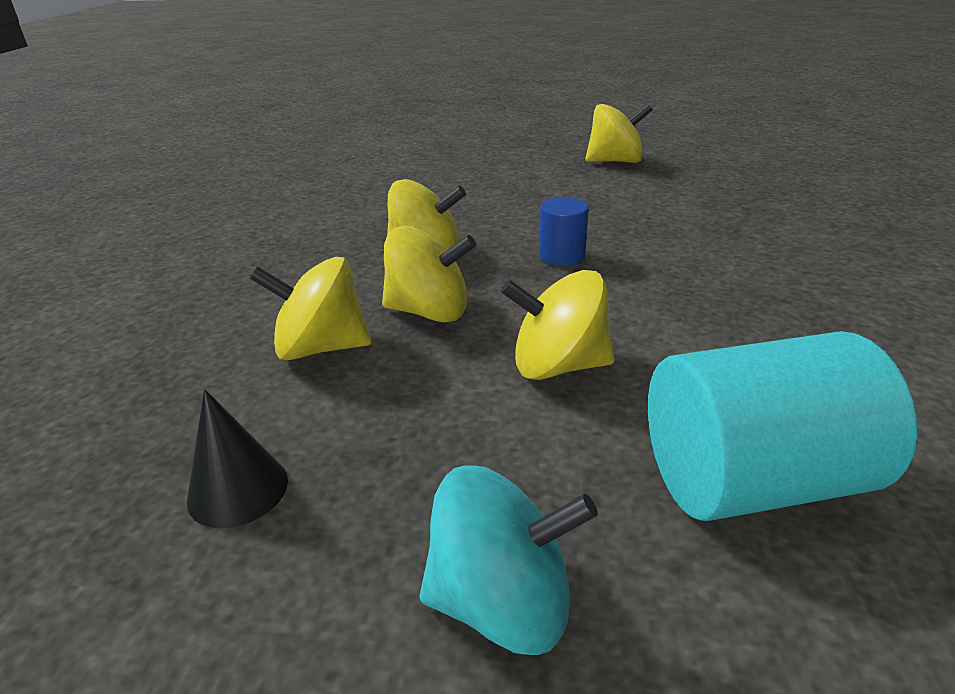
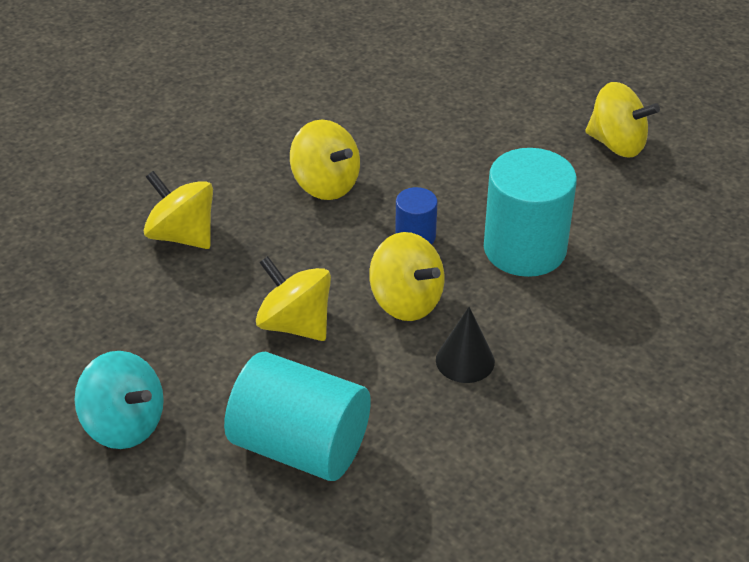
camera: 35 degrees right, 10 degrees up
black cone [187,389,288,528] -> black cone moved to [436,307,495,383]
yellow spinning top [382,226,476,323] -> yellow spinning top moved to [369,232,444,321]
none -> turquoise cylinder [484,148,577,277]

